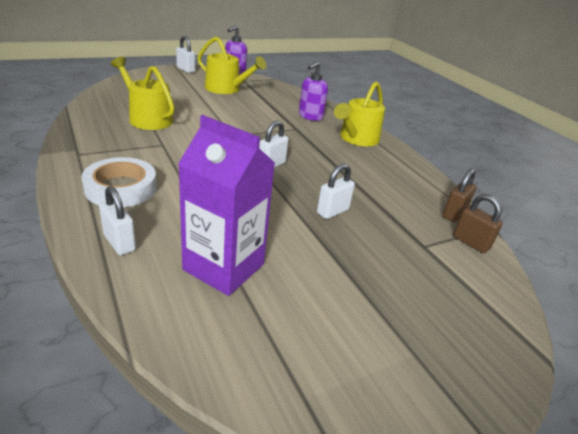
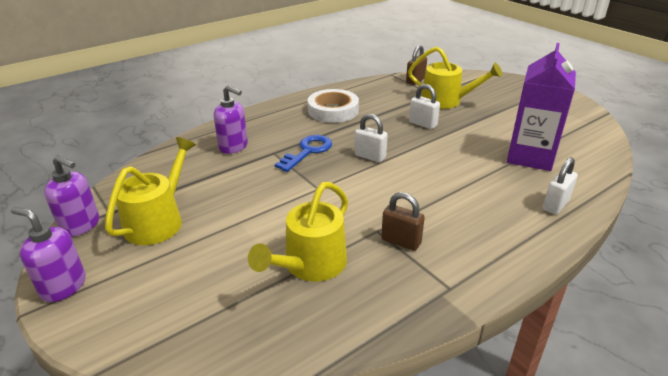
camera: 95 degrees left, 0 degrees up
white tape [82,157,157,207] -> white tape moved to [308,89,359,123]
white padlock [176,36,195,73] -> purple soap dispenser [11,207,86,302]
yellow watering can [334,81,385,146] -> yellow watering can moved to [408,47,503,109]
brown padlock [442,169,477,222] -> brown padlock moved to [381,192,425,251]
none -> blue key [275,135,332,172]

